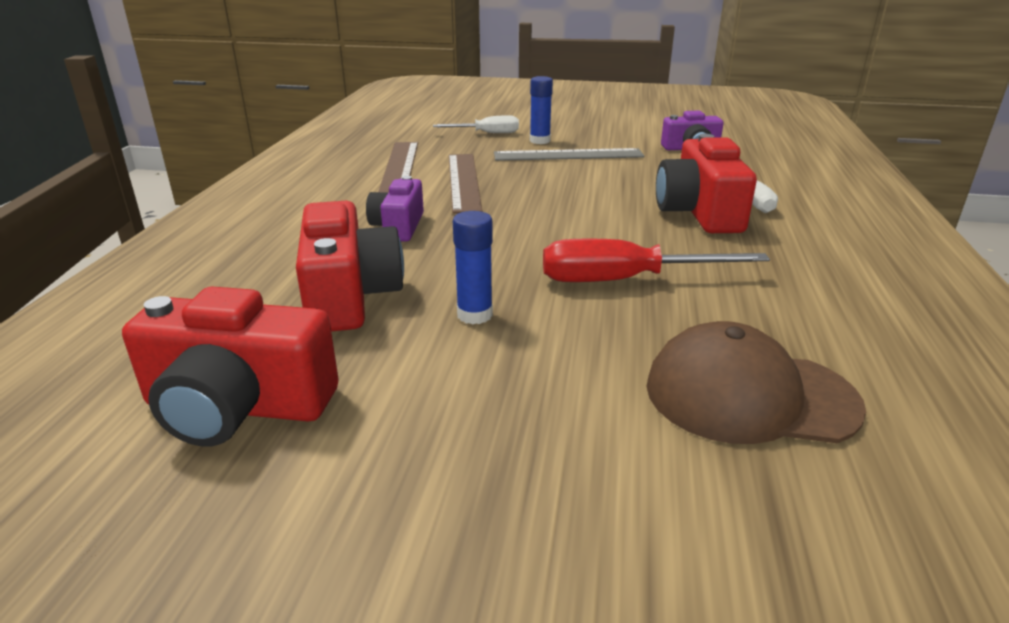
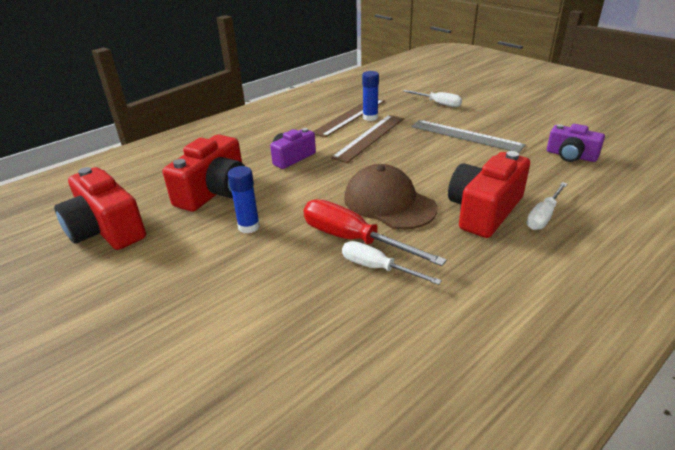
camera: 40 degrees right, 5 degrees up
blue glue stick [530,76,553,144] -> blue glue stick moved to [362,71,379,121]
brown cap [646,321,866,444] -> brown cap moved to [344,164,437,230]
none -> white screwdriver [342,241,442,285]

